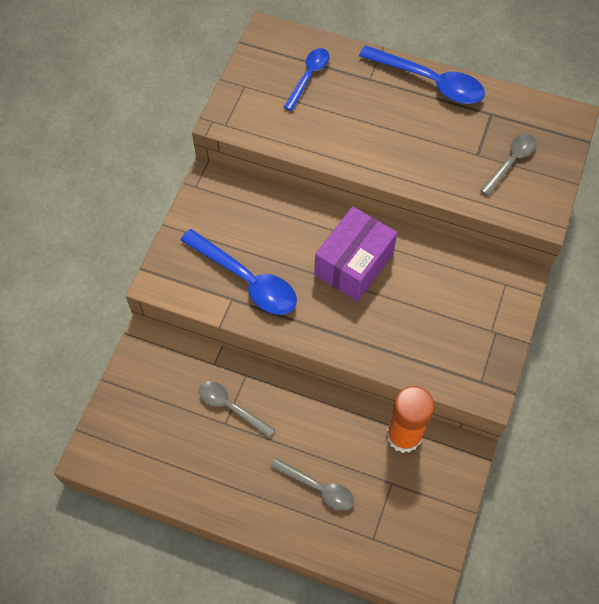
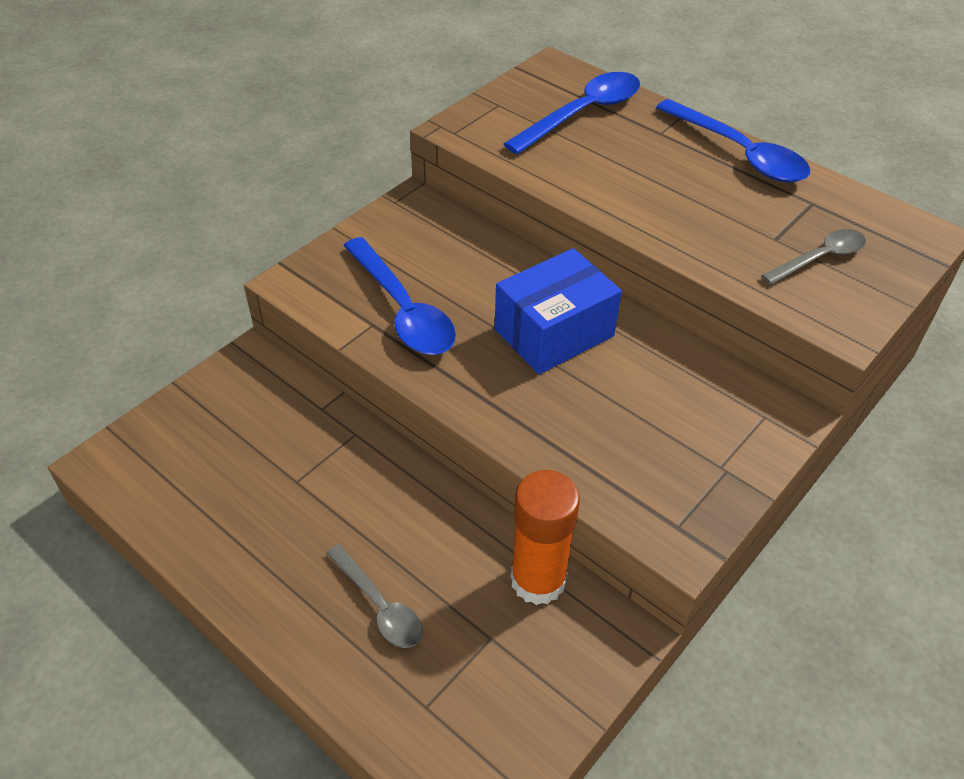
camera: 20 degrees right, 15 degrees down
grey spoon [199,381,276,438] -> none
blue spoon [284,48,330,111] -> blue spoon [504,72,640,154], size x1.63
purple box [314,206,397,301] -> blue box [495,248,622,374]

